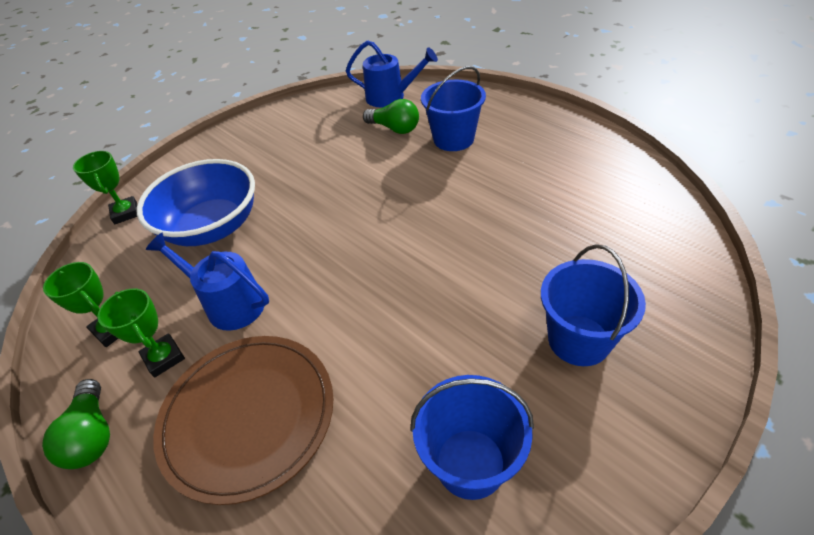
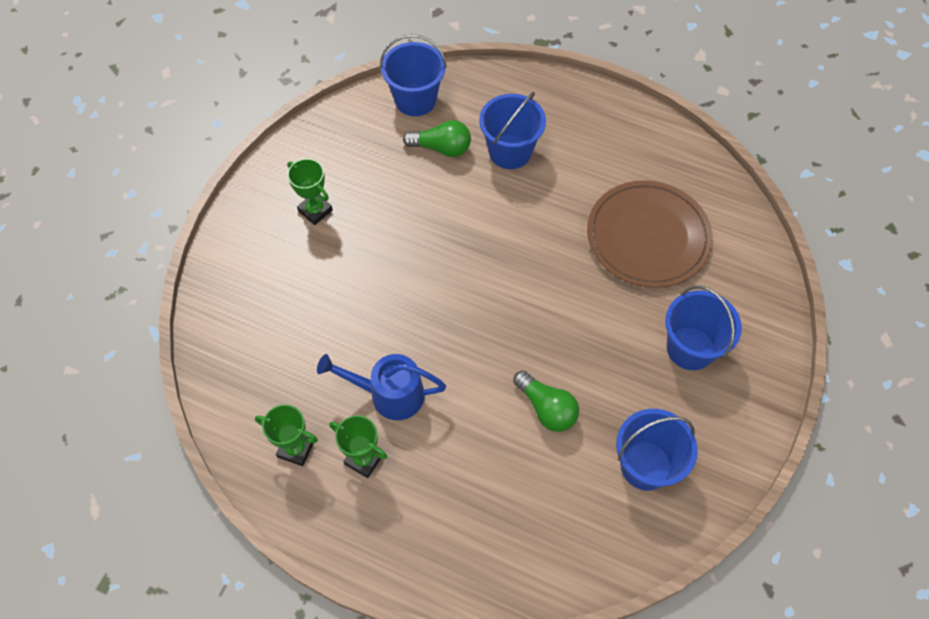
camera: 25 degrees left, 15 degrees up
green light bulb [42,379,110,469] -> green light bulb moved to [513,370,579,432]
green trophy [73,151,137,224] -> green trophy moved to [287,159,333,225]
blue bowl [137,159,255,246] -> none
brown plate [153,336,333,505] -> brown plate moved to [587,180,713,288]
blue watering can [346,40,438,108] -> blue bucket [380,34,447,116]

